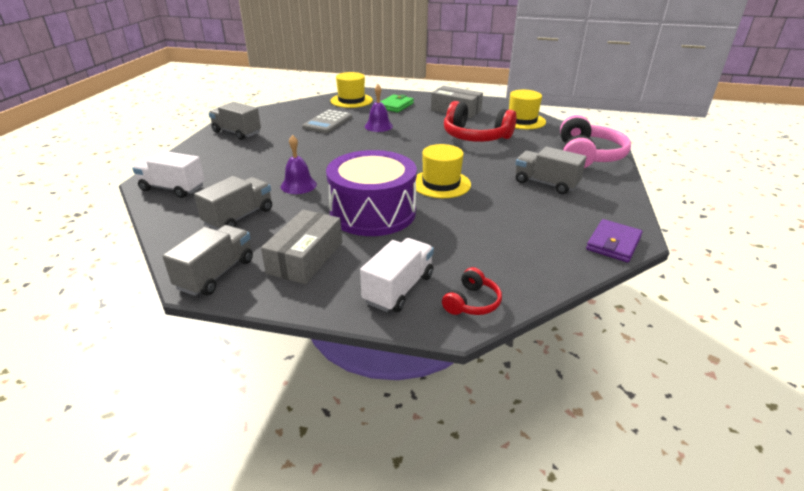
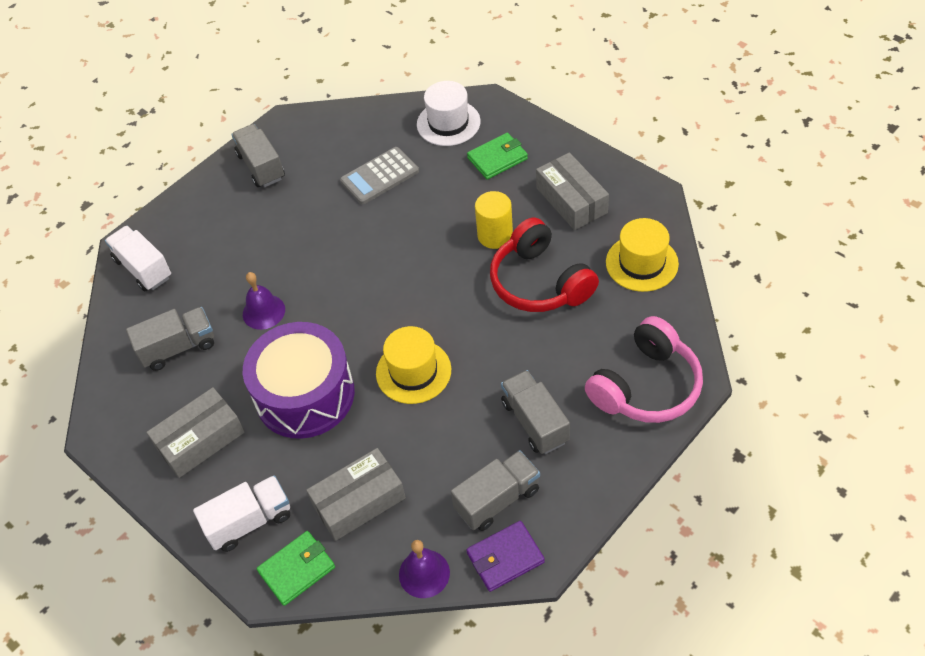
camera: 35 degrees right, 20 degrees up
grey truck [162,225,253,296] -> grey truck moved to [451,450,540,531]
yellow hat [330,72,373,108] -> white hat [417,81,481,146]
purple bell [365,85,393,132] -> purple bell moved to [399,540,450,598]
red headphones [442,267,502,315] -> green wallet [257,531,335,606]
none -> grey box [306,448,406,541]
none -> yellow cylinder [475,191,513,249]

